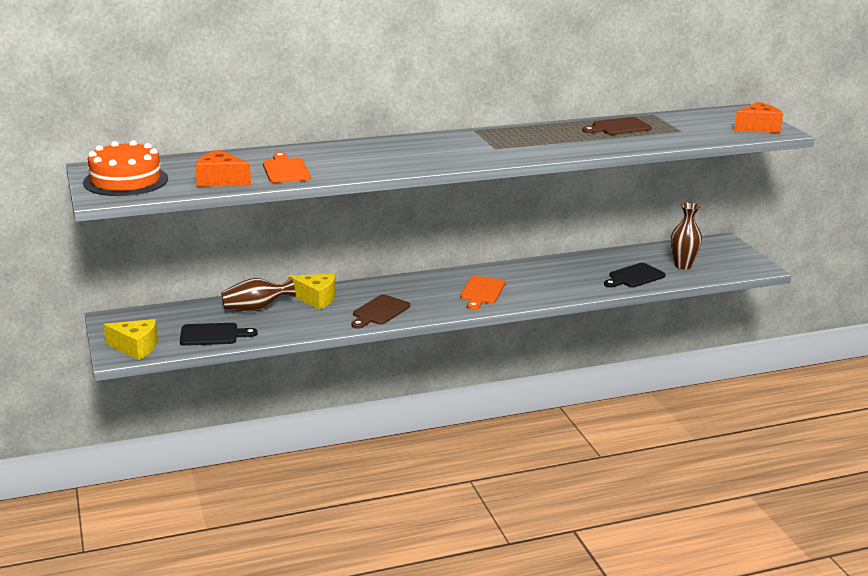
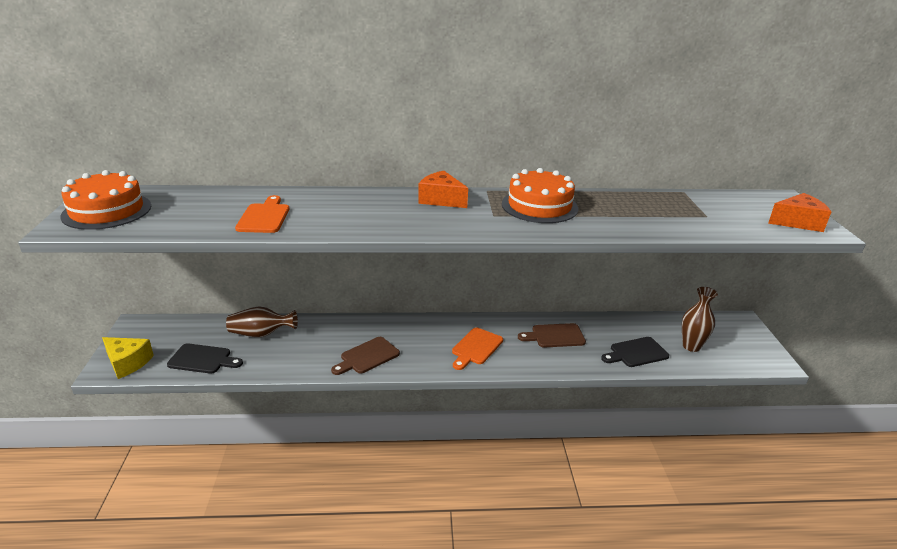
camera: 15 degrees right, 5 degrees up
orange cheese [195,150,251,187] -> orange cheese moved to [418,171,468,208]
yellow cheese [288,274,335,310] -> none
brown cutting board [582,117,652,135] -> brown cutting board moved to [518,323,586,348]
none -> orange cake [502,168,578,223]

